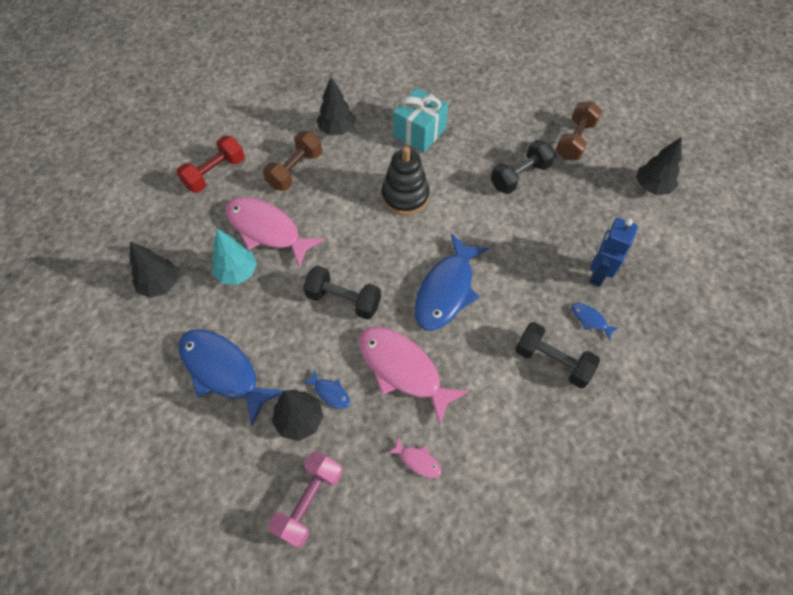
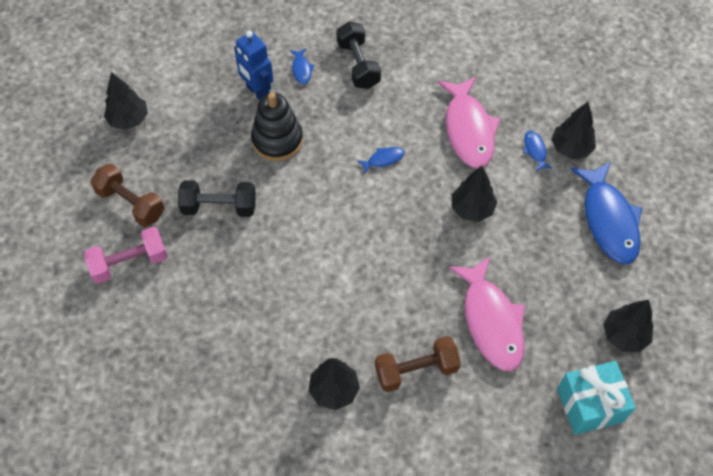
camera: 140 degrees left, 0 degrees up
red dumbbell [176,136,245,193] -> none
turquoise tree [212,229,257,285] -> none
pink dumbbell [268,451,343,548] -> pink dumbbell moved to [84,227,168,284]
black dumbbell [303,266,381,320] -> black tree [452,166,497,222]
black stacking toy [381,146,430,215] -> black stacking toy moved to [251,92,303,161]
pink fish [387,437,441,478] -> none
turquoise gift [393,88,448,153] -> turquoise gift moved to [557,361,636,435]
blue fish [414,234,488,331] -> blue fish [357,147,404,174], size x0.42
brown dumbbell [556,101,602,160] -> brown dumbbell turned 60 degrees clockwise [90,163,165,227]
blue robot [590,218,638,287] -> blue robot turned 75 degrees clockwise [234,31,273,100]

